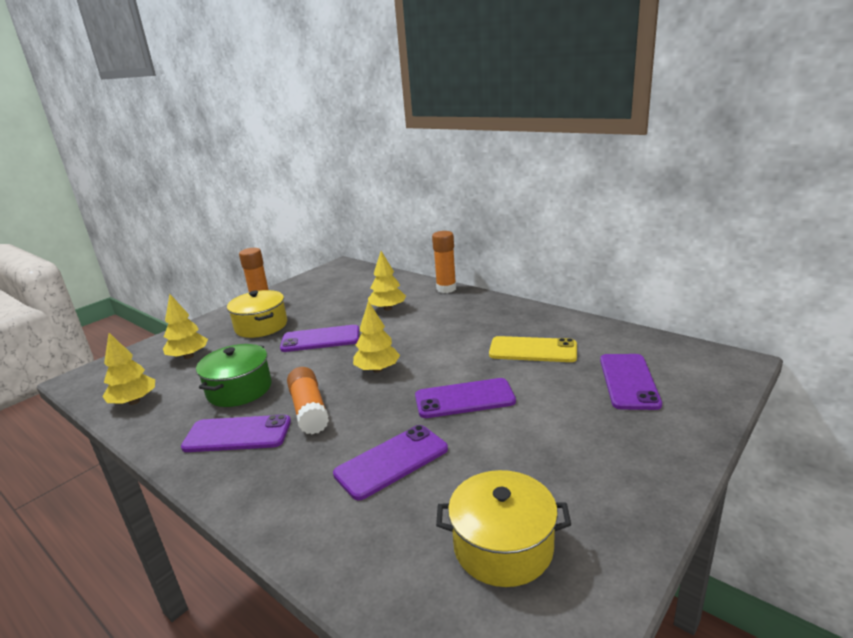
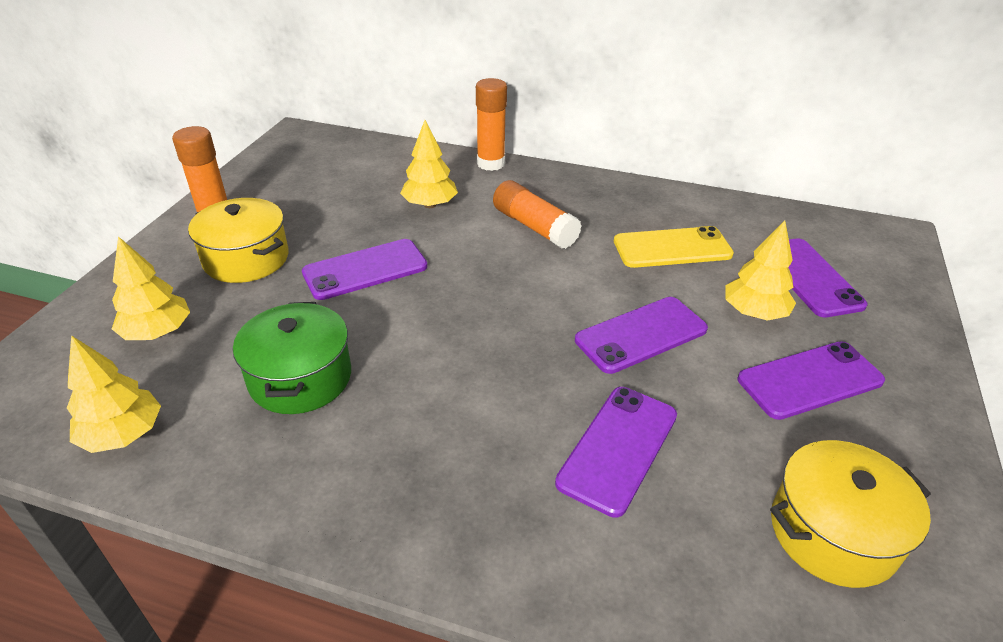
camera: 25 degrees left, 15 degrees up
purple phone [181,414,291,452] -> purple phone moved to [738,342,885,420]
orange glue stick [287,367,329,435] -> orange glue stick moved to [493,180,581,249]
yellow tree [353,301,400,373] -> yellow tree moved to [726,220,796,321]

